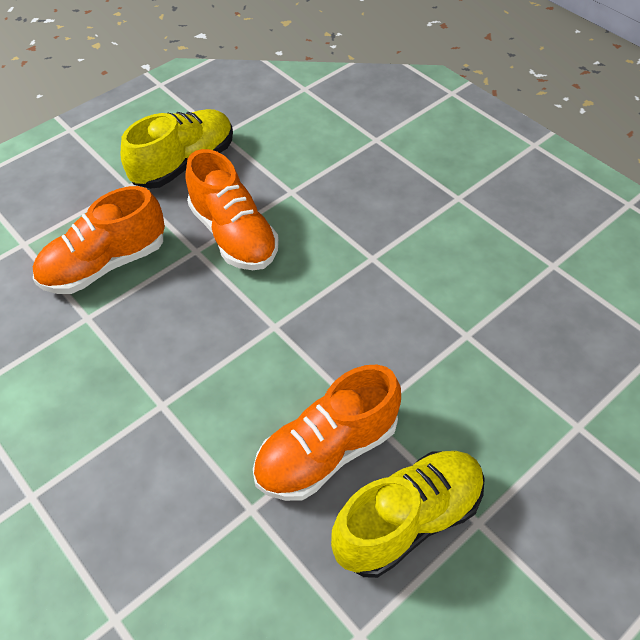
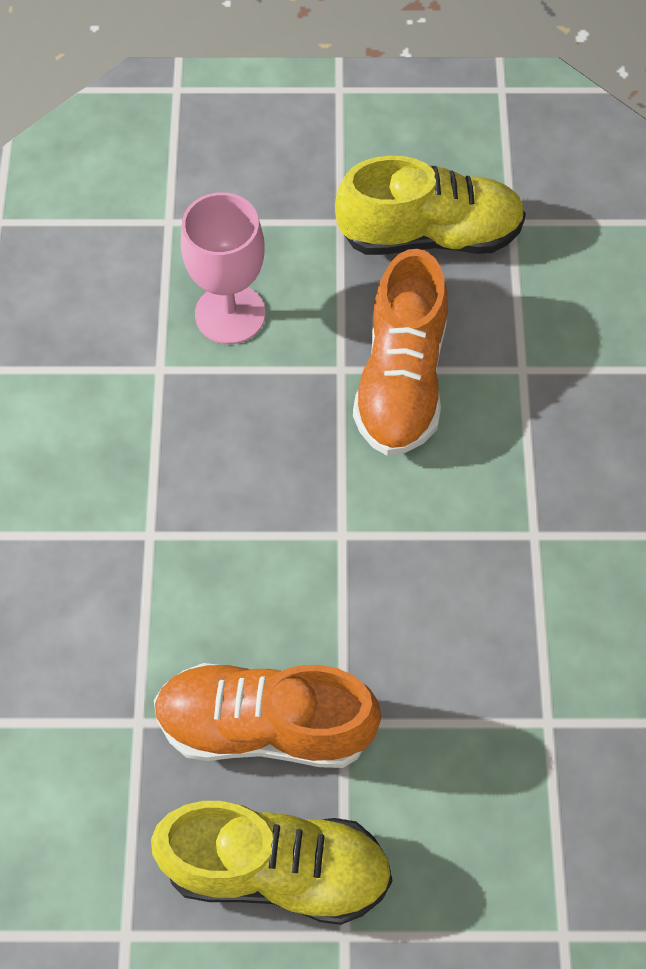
camera: 40 degrees right, 10 degrees up
orange shoe [33,186,165,294] -> pink goblet [181,192,265,344]

